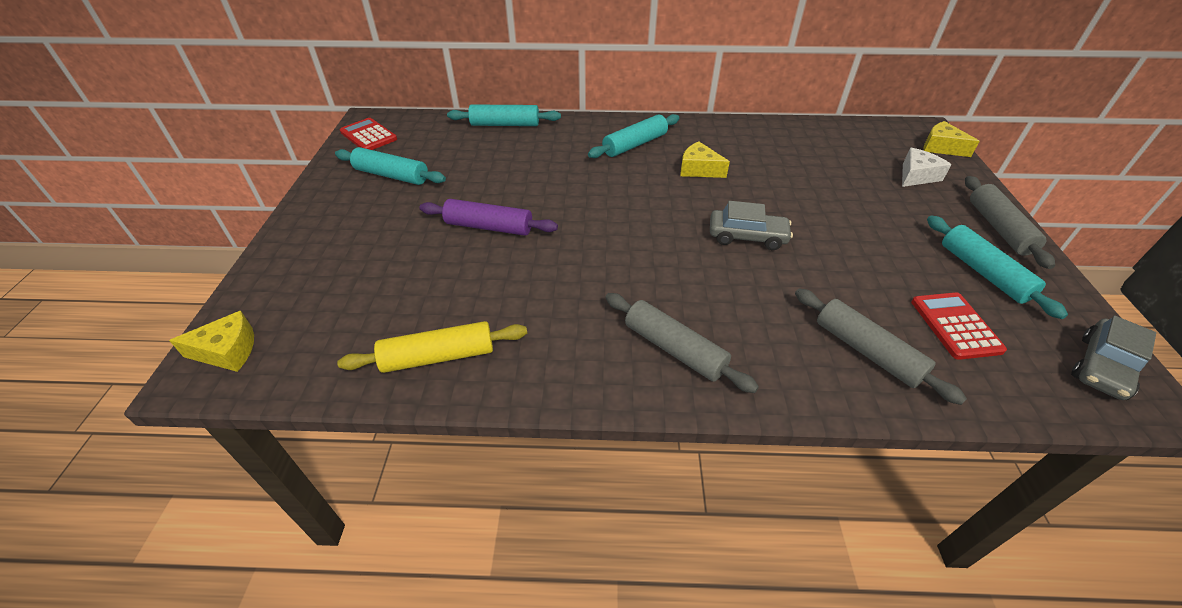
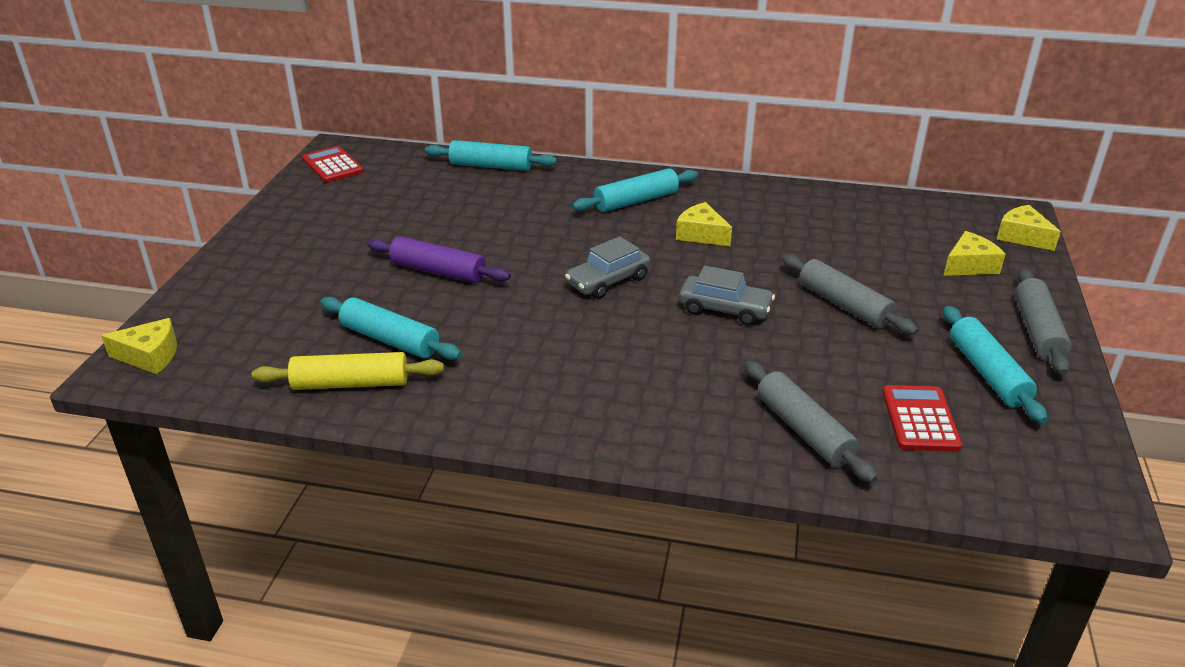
camera: 10 degrees right, 10 degrees down
turquoise rolling pin [335,147,446,185] -> turquoise rolling pin moved to [320,297,461,360]
grey rolling pin [605,293,759,393] -> grey rolling pin moved to [782,254,918,335]
white cheese [902,148,951,187] -> yellow cheese [943,231,1006,276]
grey car [1071,316,1156,400] -> grey car moved to [565,236,650,299]

